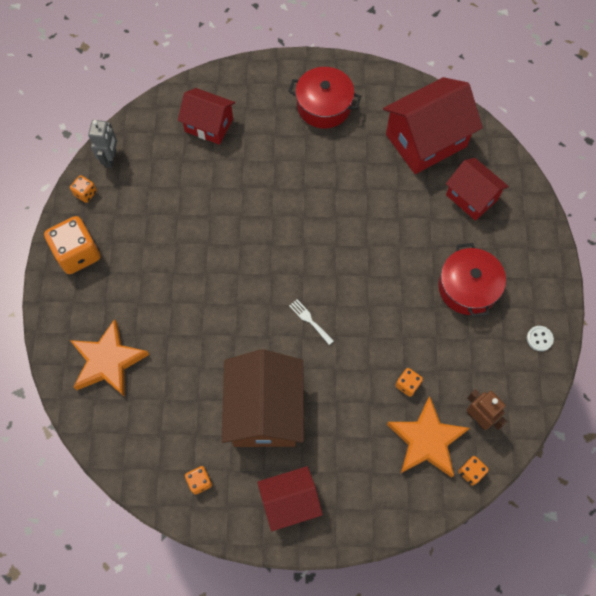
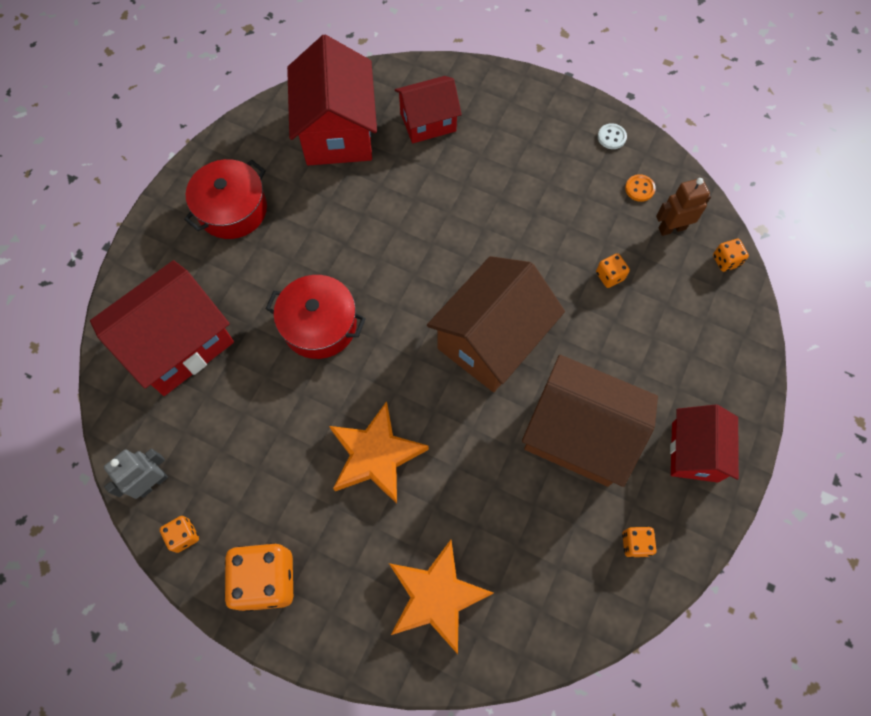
camera: 65 degrees left, 0 degrees up
grey robot [88,120,117,168] -> grey robot turned 75 degrees counterclockwise [104,449,168,499]
red house [178,88,235,145] -> red house [90,260,234,396], size x1.62
white fork [289,299,334,345] -> brown house [427,256,565,392]
orange star [387,396,470,478] -> orange star moved to [329,401,429,504]
red pot [438,243,506,317] -> red pot moved to [266,275,366,359]
none -> orange button [625,174,656,202]

